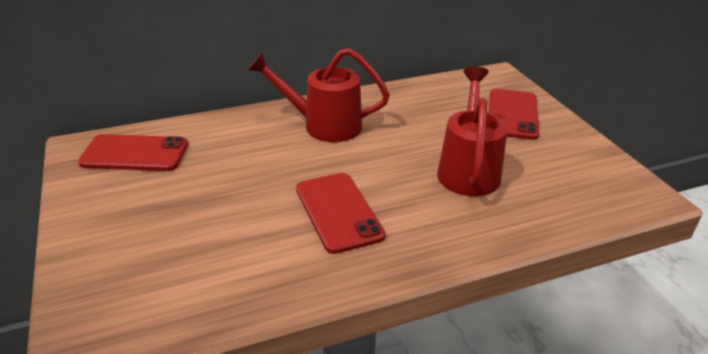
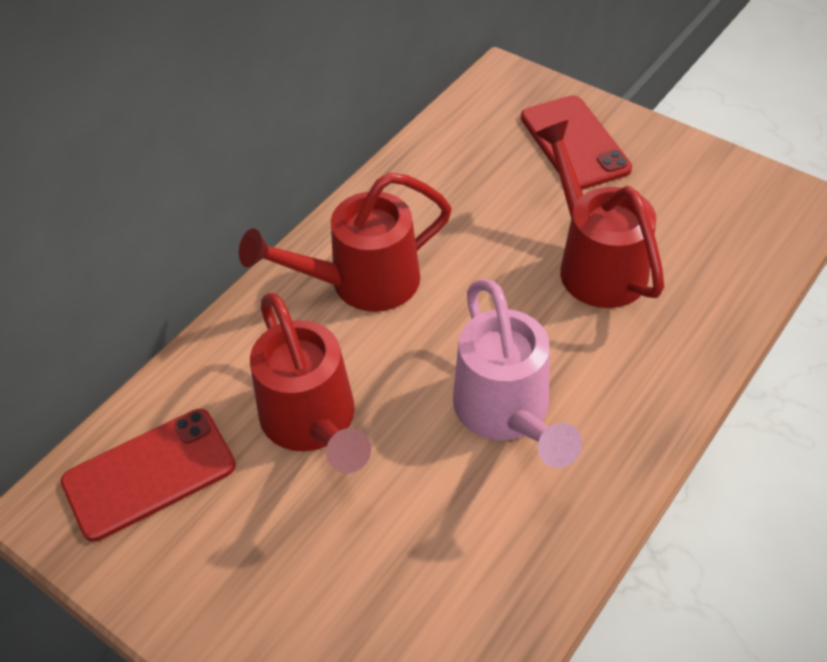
camera: 30 degrees left, 15 degrees up
red phone [296,173,386,254] -> pink watering can [453,279,582,468]
none -> red watering can [250,293,371,474]

